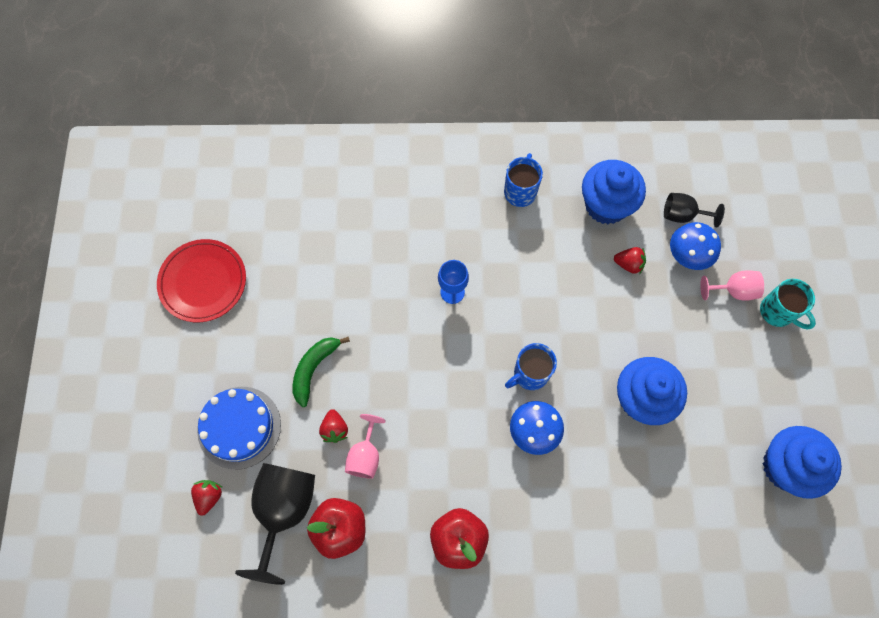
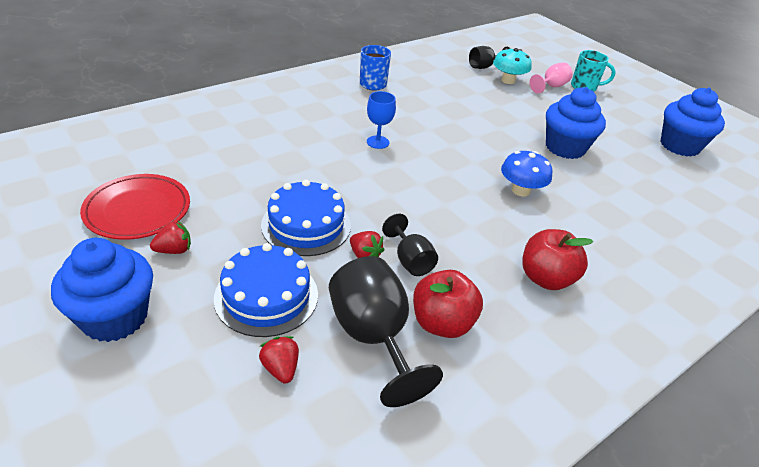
camera: 40 degrees left, 30 degrees down
green banana [293,337,350,407] -> blue cake [261,180,351,256]
pink goblet [345,414,386,479] -> black goblet [382,214,438,276]
blue mug [505,343,557,390] -> none
blue cupcake [582,160,646,224] -> blue cupcake moved to [51,238,153,342]
red strawberry [614,247,646,274] -> red strawberry moved to [150,221,191,254]
blue mushroom [670,222,721,270] -> turquoise mushroom [493,48,532,84]

